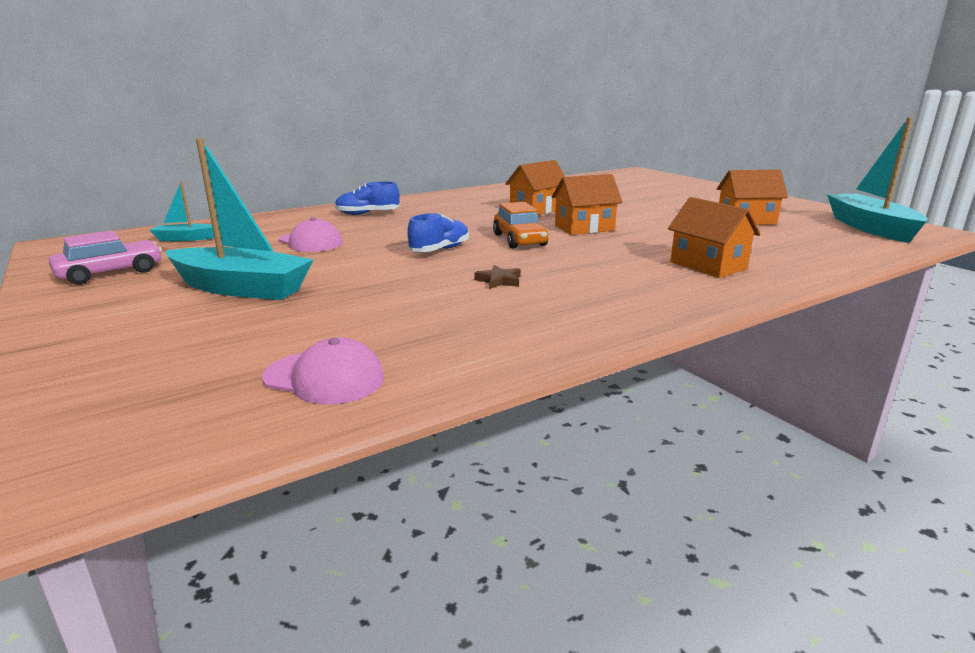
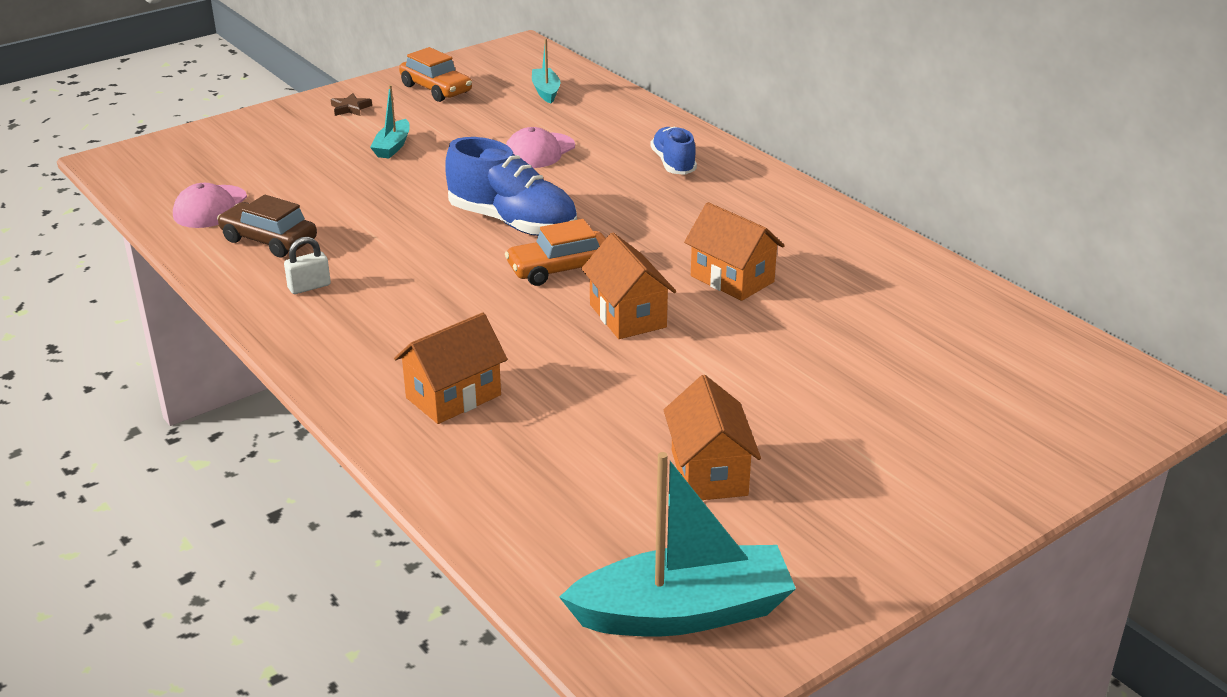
camera: 85 degrees right, 10 degrees up
pink car [49,230,162,285] -> orange car [399,47,472,102]
turquoise boat [166,139,314,300] -> turquoise boat [370,85,410,158], size x0.50
blue shoe [407,213,469,252] -> blue shoe [445,137,577,236], size x1.67
brown star [475,265,521,289] -> brown star moved to [331,93,372,116]
none -> brown car [217,195,317,258]
none -> white padlock [284,237,331,294]

